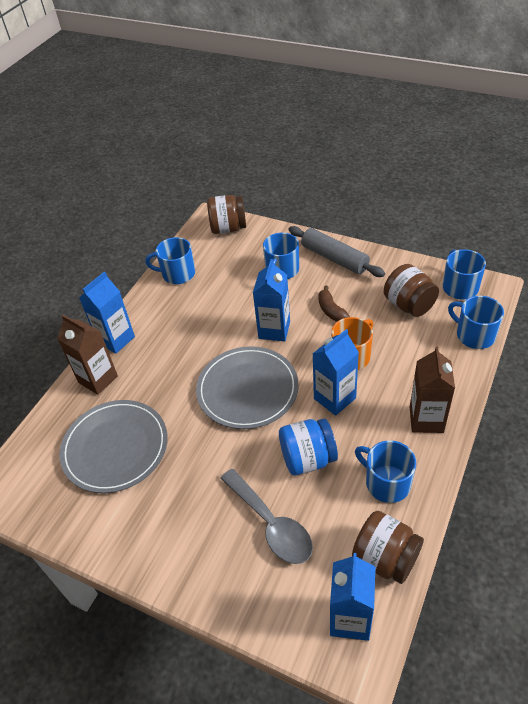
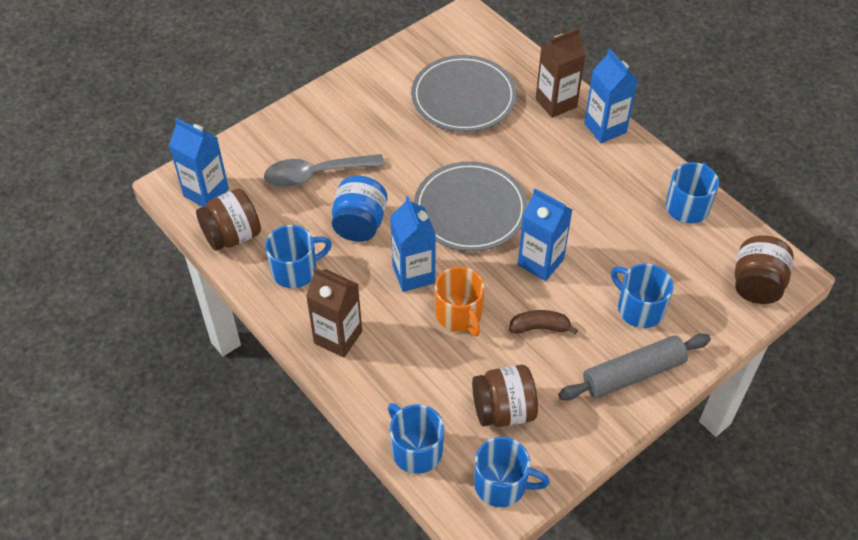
camera: 110 degrees right, 5 degrees up
blue mug [448,296,504,349] -> blue mug turned 105 degrees counterclockwise [388,403,444,474]

